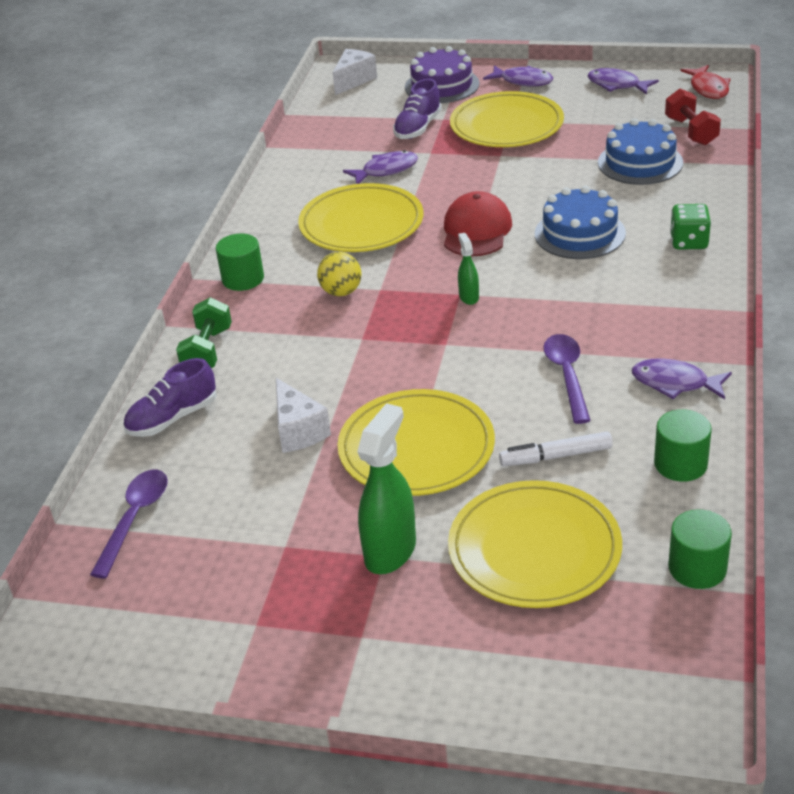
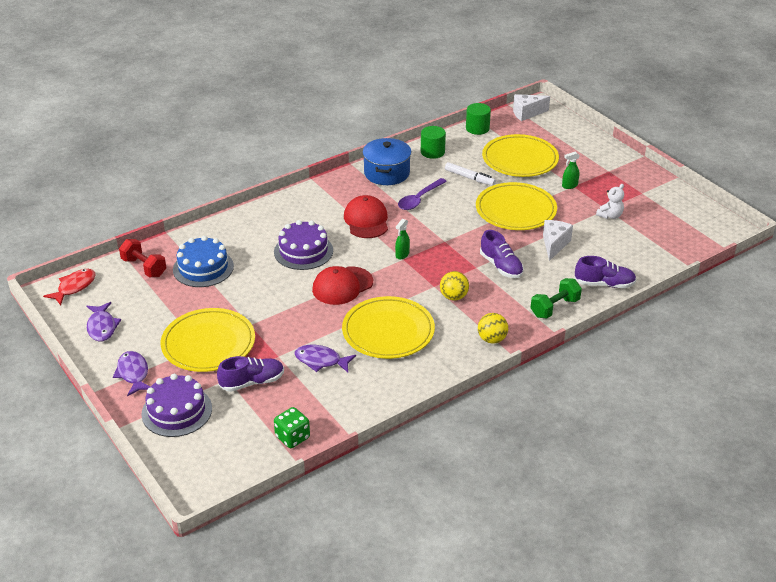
camera: 140 degrees left, 0 degrees up
purple spoon [90,470,168,579] -> none
green cylinder [216,233,264,291] -> yellow ball [478,313,508,344]
white cheese [333,49,377,95] -> white cheese moved to [513,94,550,121]
green spray bottle [357,403,416,574] -> green spray bottle [562,152,580,189], size x0.51
blue cake [535,186,626,259] -> purple cake [274,220,333,270]
purple fish [632,358,732,399] -> blue pot [362,138,411,185]
red dumbbell [665,89,721,145] -> red dumbbell turned 75 degrees counterclockwise [119,239,166,277]
green dice [670,204,711,250] -> green dice moved to [274,407,310,448]
none -> red cap [344,195,388,238]
none -> purple shoe [480,230,524,278]
none -> white teddy bear [596,184,624,219]

